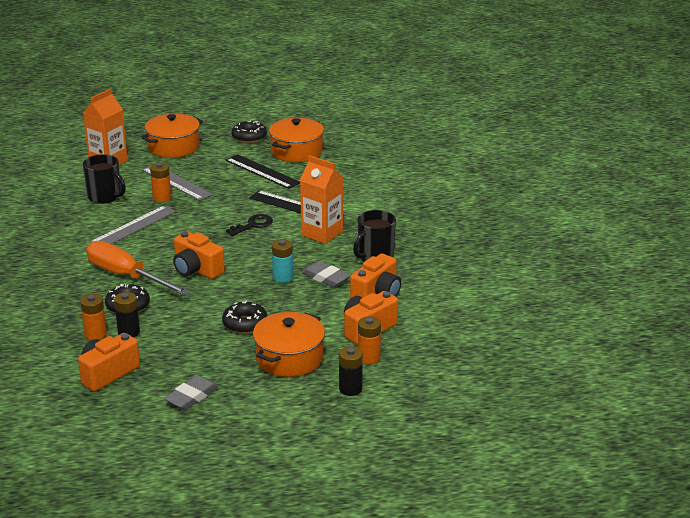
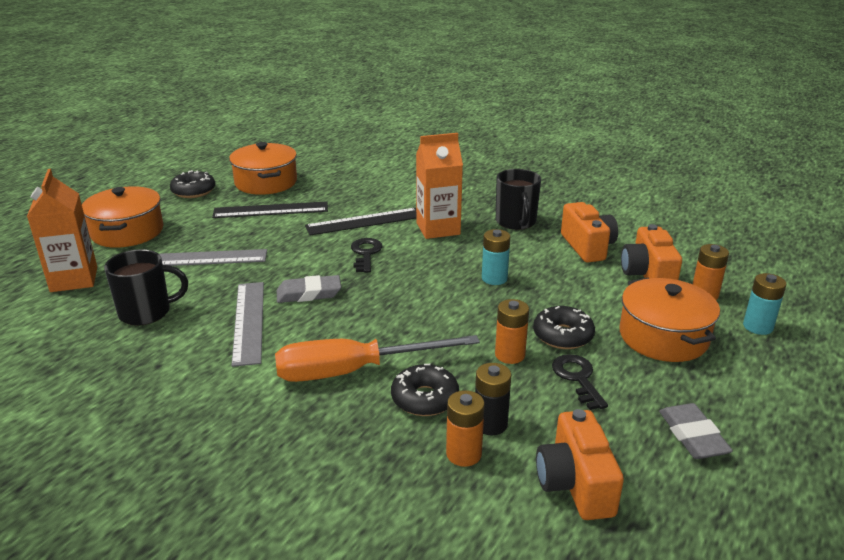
camera: 50 degrees left, 0 degrees up
orange battery [150,163,171,202] -> orange battery moved to [495,299,529,364]
orange camera [173,231,225,279] -> none
grey eraser [302,261,351,287] -> grey eraser moved to [277,275,341,303]
black battery [339,346,363,396] -> turquoise battery [743,273,786,335]
none -> black key [552,354,608,410]

